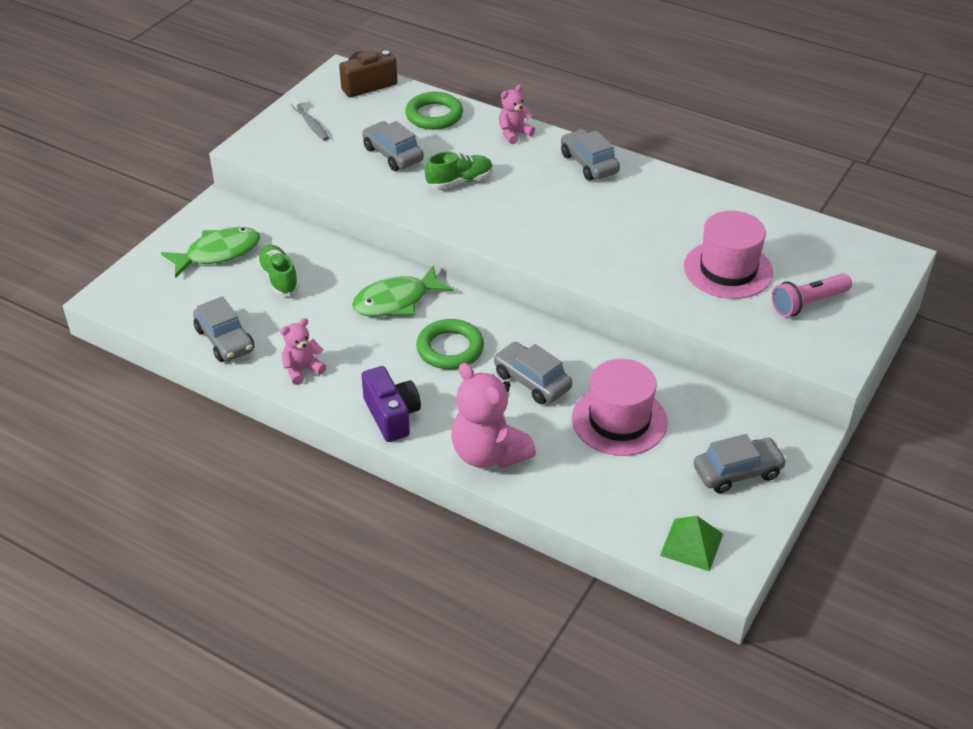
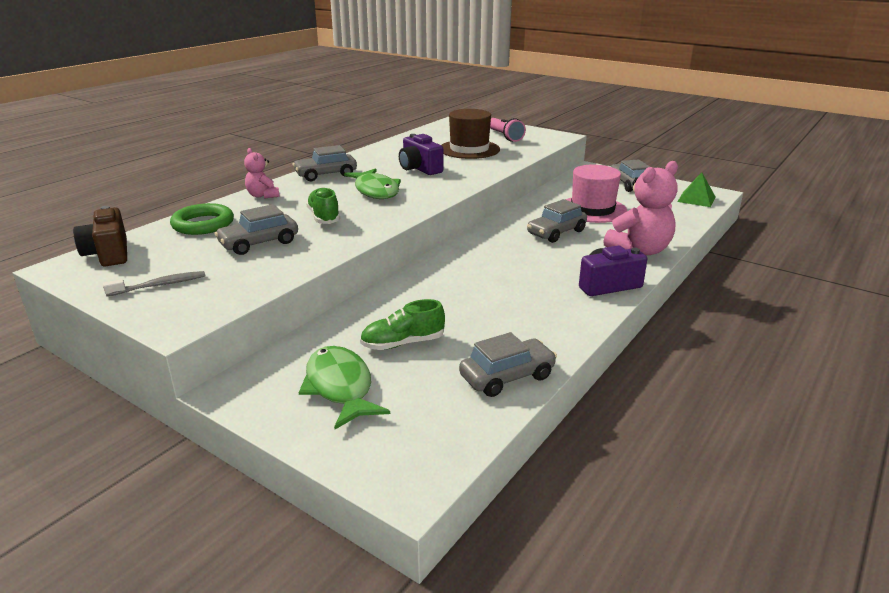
camera: 85 degrees left, 15 degrees down
pink teddy bear [280,318,326,385] -> none
green fish [352,265,454,317] -> green fish moved to [344,168,401,199]
green ring [416,319,484,369] -> none
pink hat [684,211,773,299] -> brown hat [442,109,500,159]
none -> purple camera [399,134,443,175]

